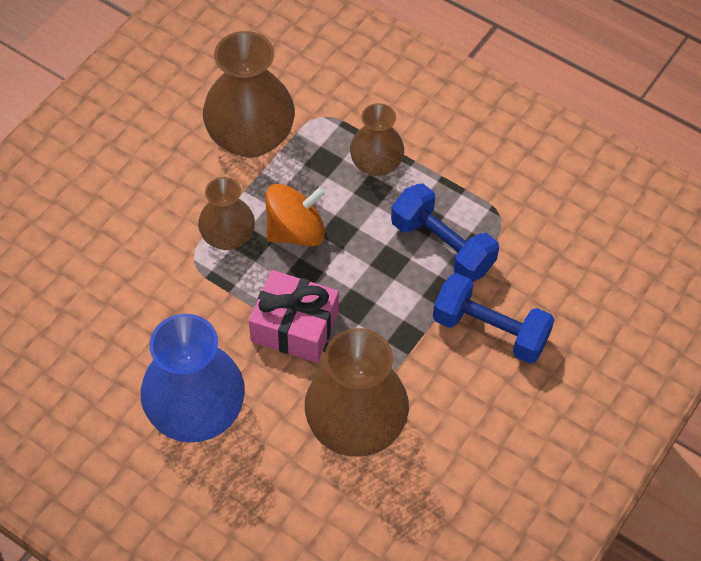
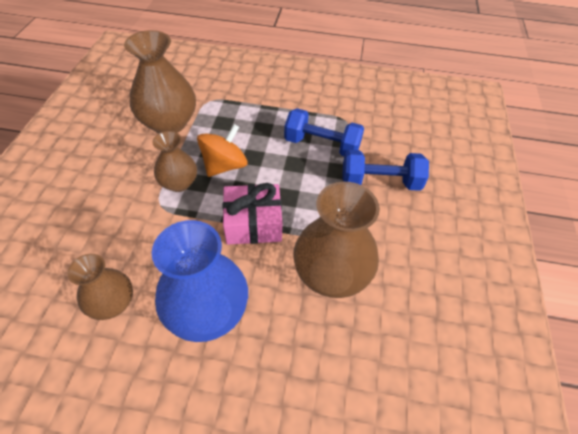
camera: 25 degrees left, 5 degrees down
brown vase [350,103,404,176] -> brown vase moved to [67,254,133,320]

